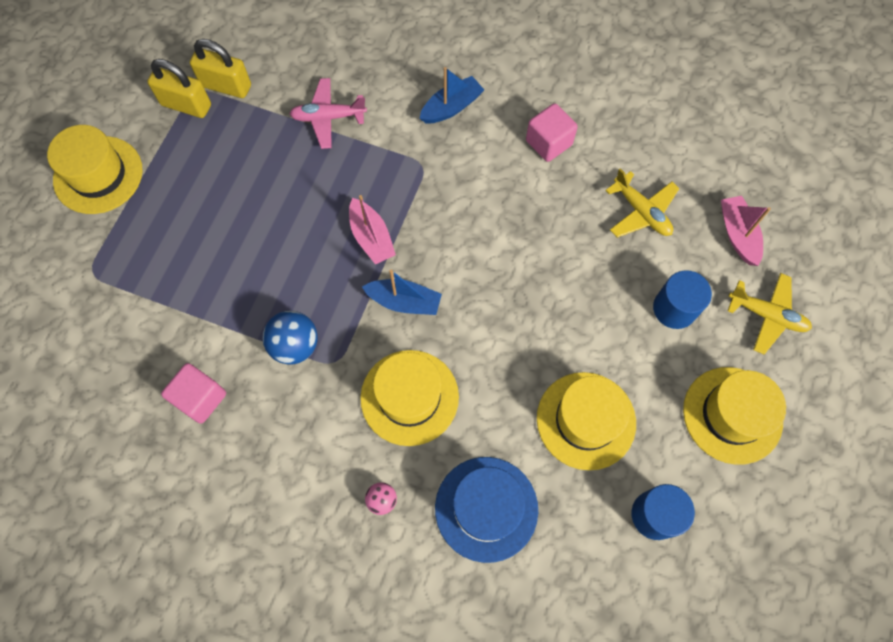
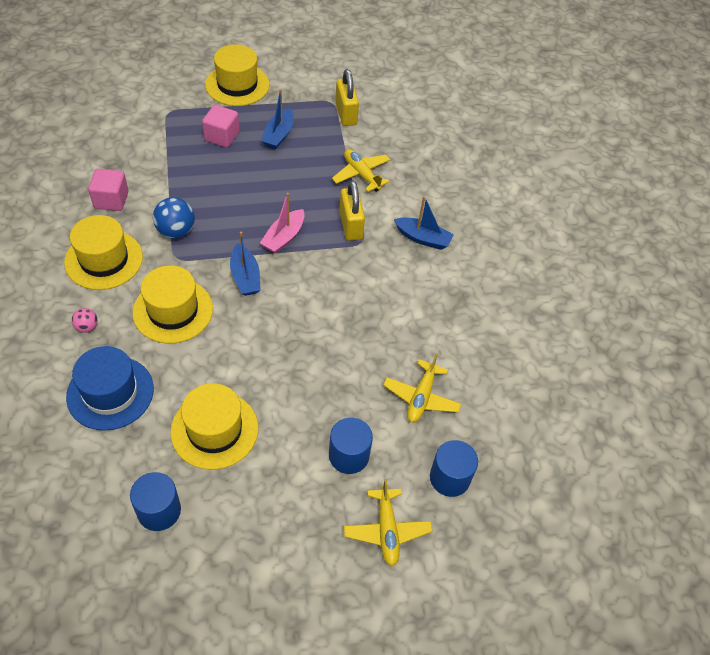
camera: 55 degrees right, 15 degrees down
yellow padlock [147,59,211,118] -> yellow padlock moved to [339,180,365,241]
pink plane [290,78,367,149] -> yellow plane [332,149,391,192]
pink cube [526,103,578,162] -> pink cube moved to [202,105,239,148]
yellow hat [683,367,786,465] -> yellow hat moved to [64,215,143,290]
pink boat [721,196,771,266] -> blue cylinder [430,440,478,497]
none -> blue boat [261,89,294,149]

